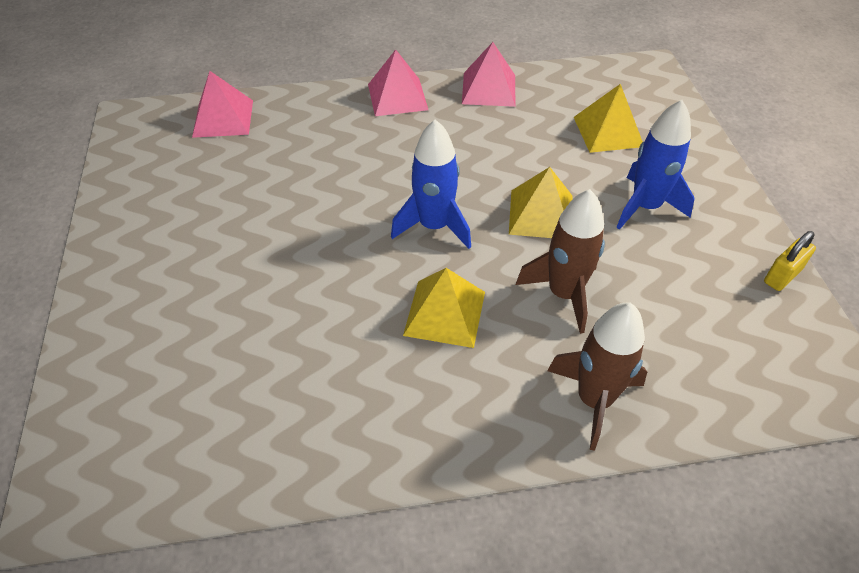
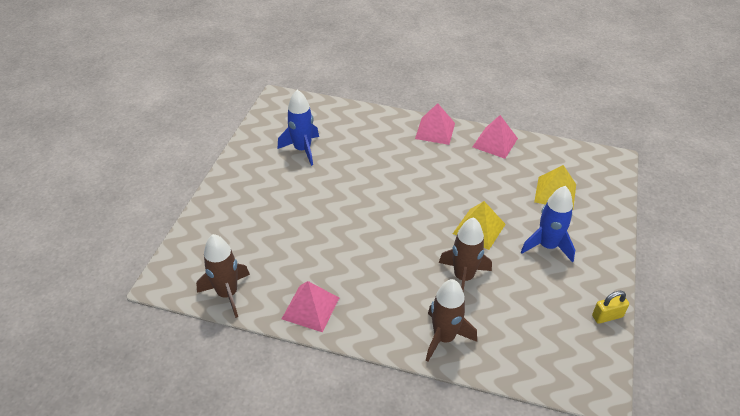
camera: 25 degrees right, 5 degrees down
pink pyramid [192,71,253,138] -> pink pyramid moved to [282,281,339,332]
blue rocket [391,119,471,249] -> blue rocket moved to [278,90,319,166]
yellow pyramid [403,268,485,348] -> none
none -> brown rocket [196,234,250,318]

